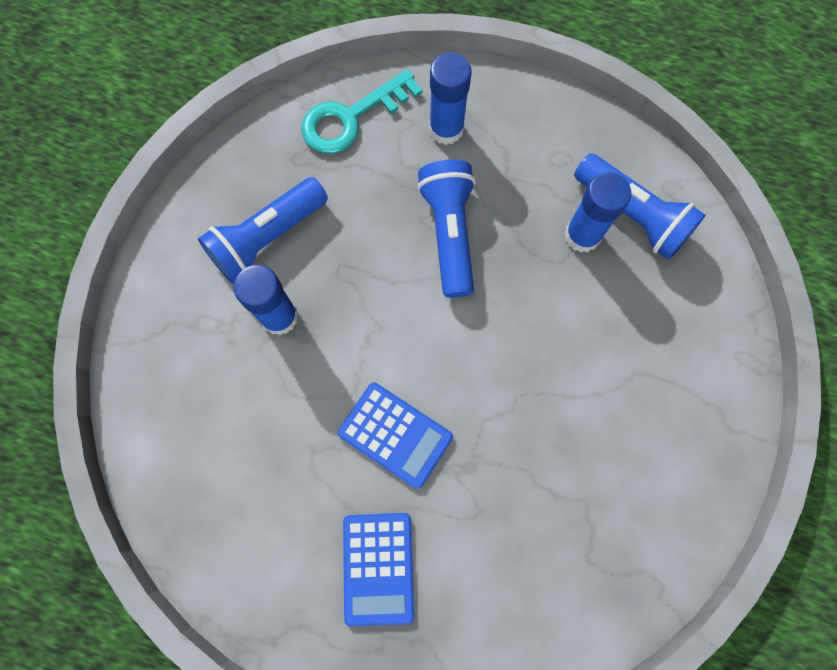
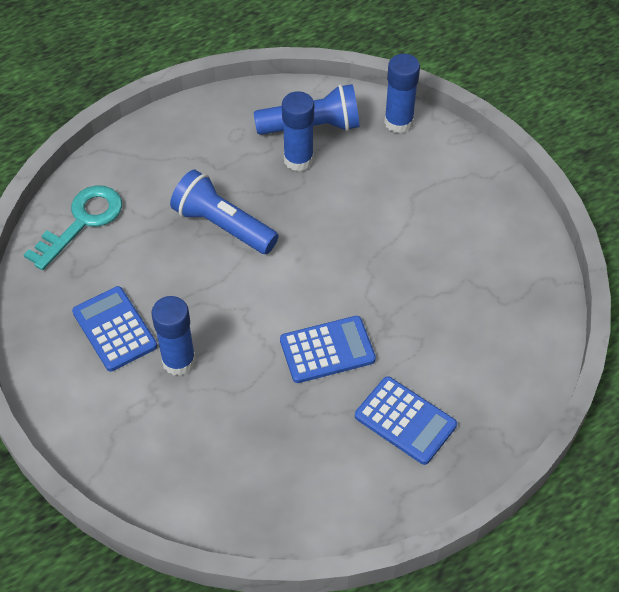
camera: 50 degrees left, 20 degrees down
blue flashlight [198,177,328,284] -> blue calculator [72,286,157,372]
turquoise key [301,69,422,154] -> turquoise key turned 150 degrees counterclockwise [24,185,122,270]
blue glue stick [429,52,472,145] -> blue glue stick moved to [384,54,420,133]

